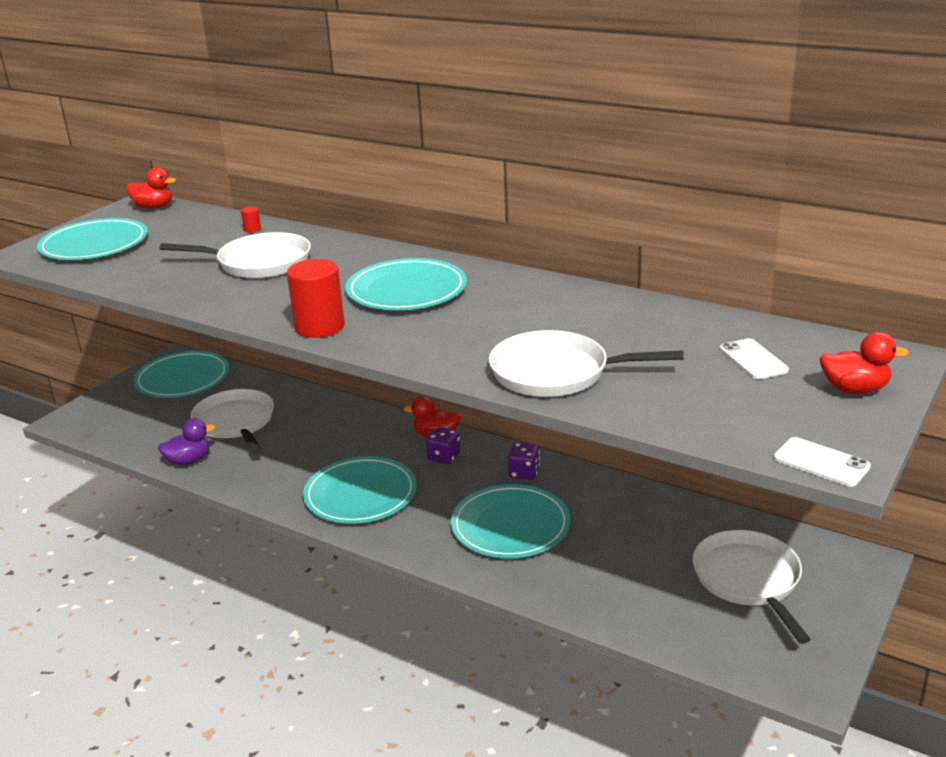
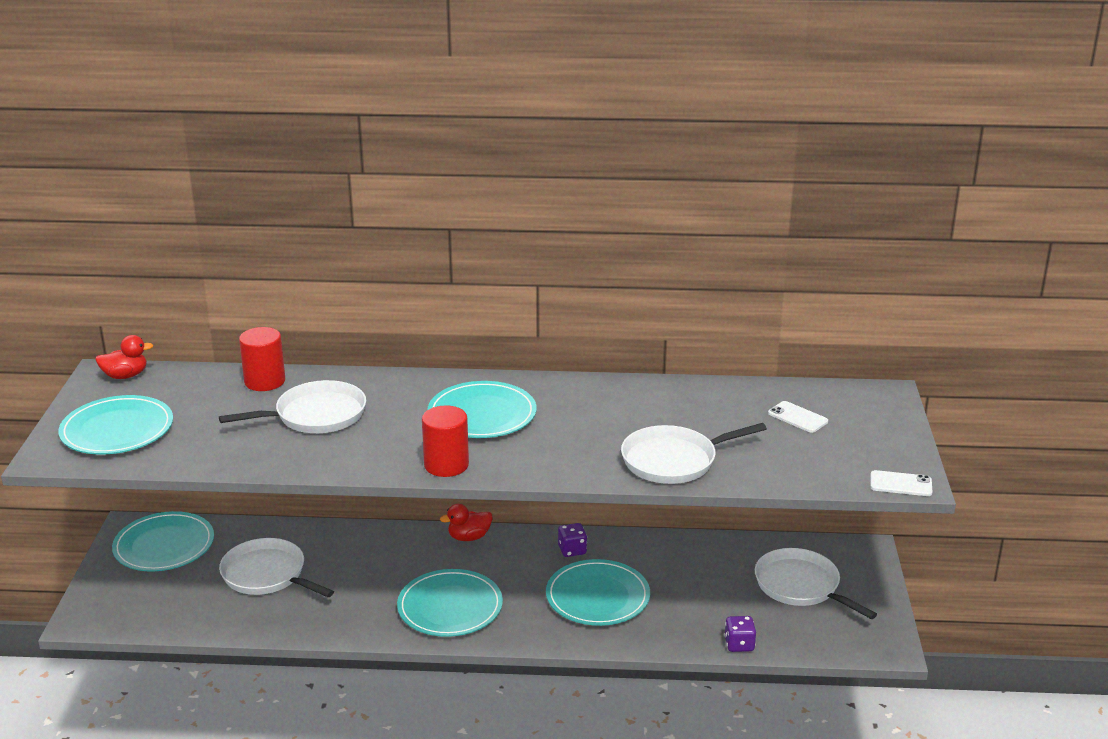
camera: 30 degrees left, 0 degrees up
purple duck [158,418,215,465] -> none
red cylinder [241,206,261,233] -> red cylinder [239,327,285,391], size x2.39
purple dice [426,427,461,464] -> purple dice moved to [724,616,756,652]
red duck [820,332,909,394] -> none

